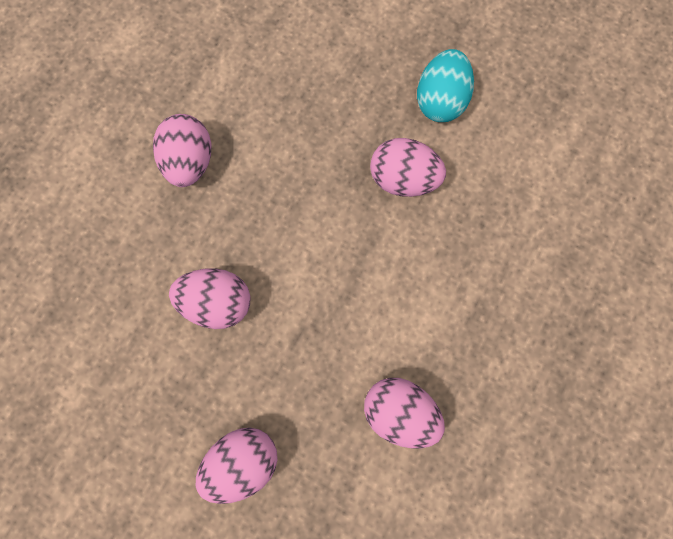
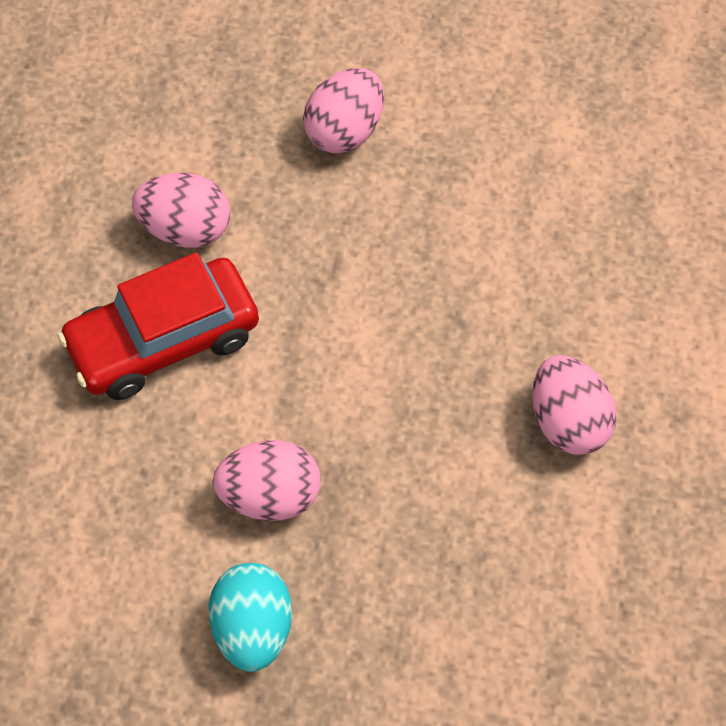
camera: 160 degrees right, 15 degrees down
pink egg [169,268,251,329] -> none
none -> red car [58,252,259,400]

